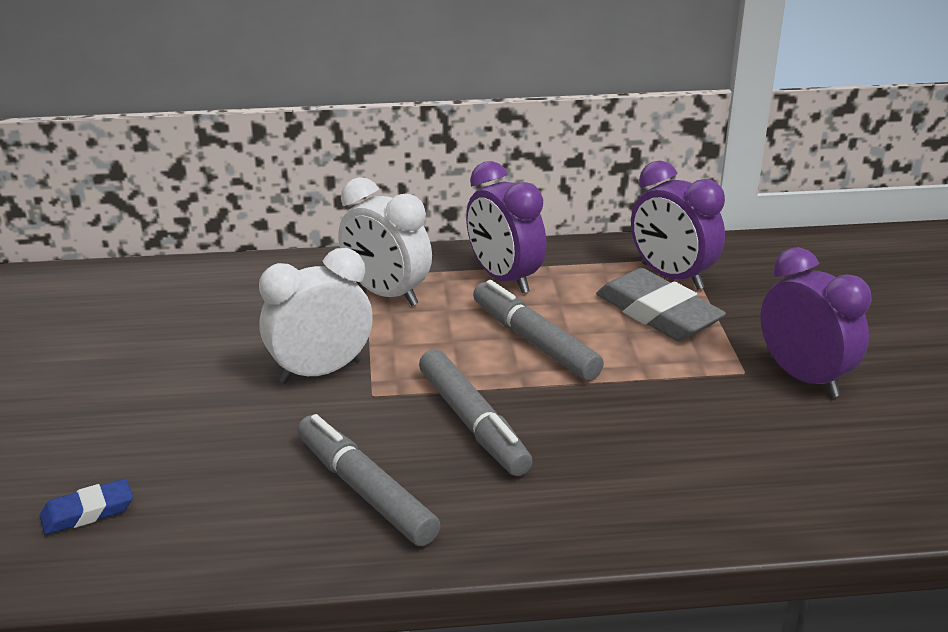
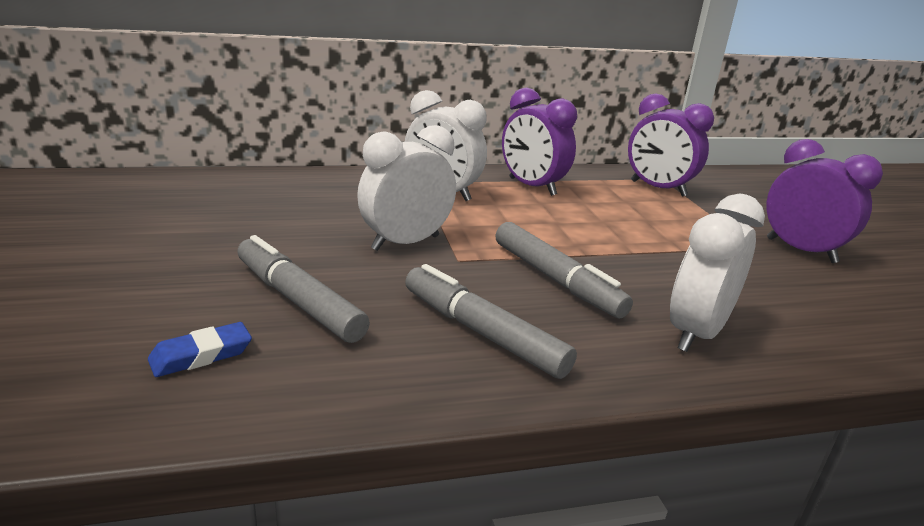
camera: 10 degrees left, 5 degrees down
grey marker [473,280,604,381] -> grey marker moved to [237,235,370,343]
grey eraser [596,268,726,341] -> none
none -> white clock [670,194,765,352]

